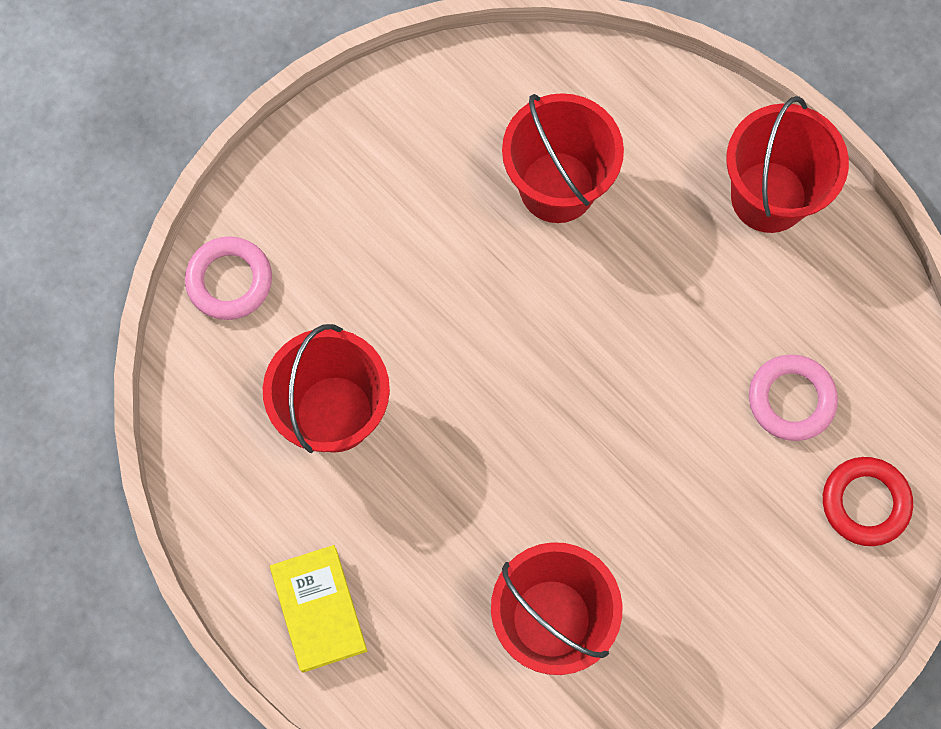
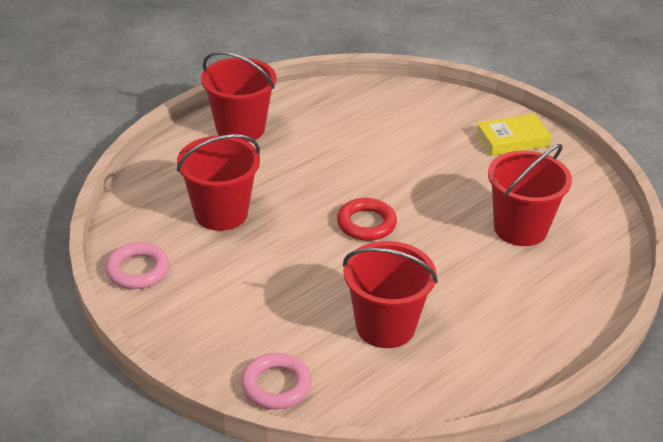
camera: 90 degrees left, 35 degrees down
yellow book [270,545,367,673] -> yellow book moved to [475,113,552,156]
pink ring [749,355,838,441] -> pink ring moved to [105,242,169,289]
red ring [823,457,913,546] -> red ring moved to [337,198,397,241]

